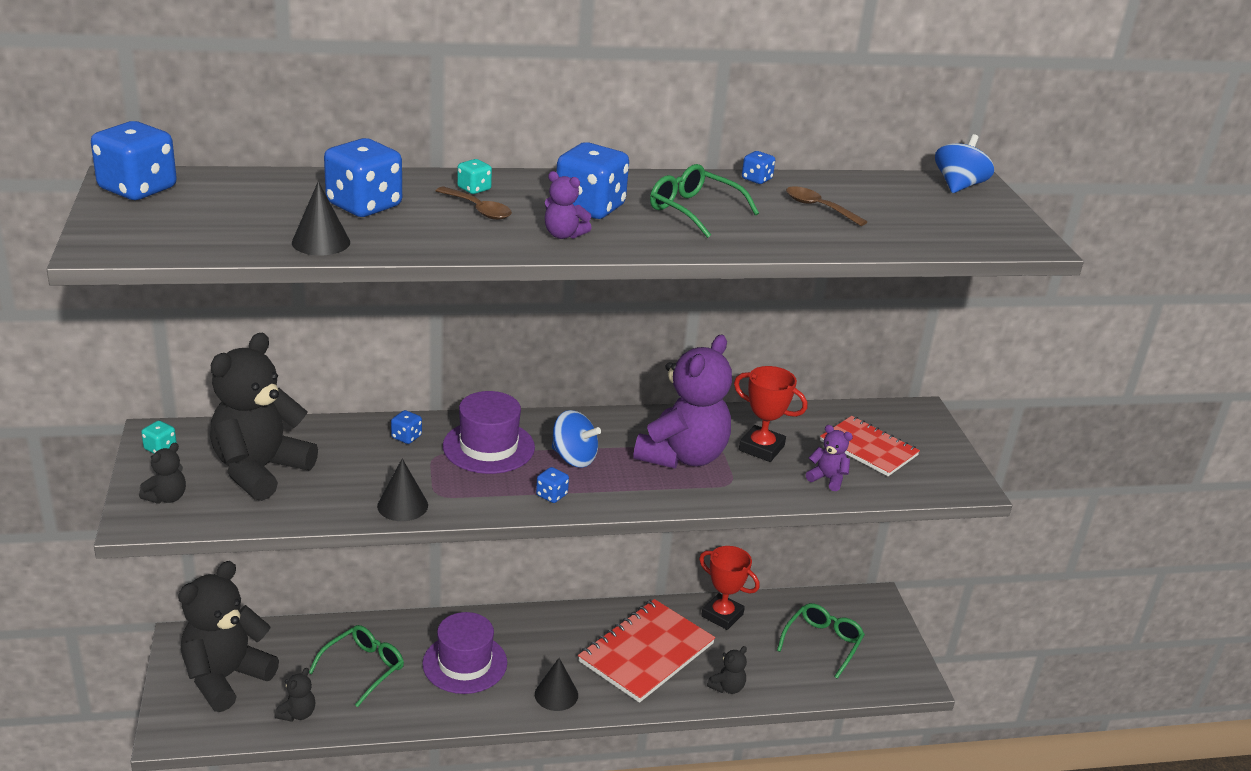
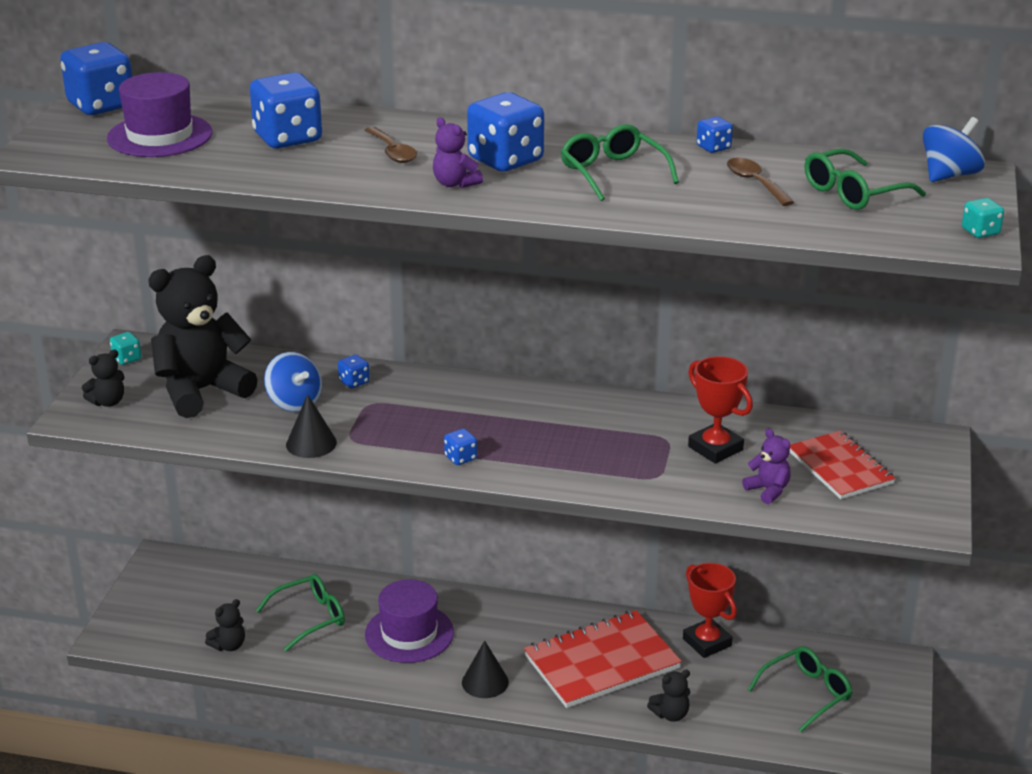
camera: 25 degrees right, 0 degrees up
black teddy bear [178,561,279,712] -> none
black cone [292,181,350,255] -> none
purple hat [443,391,535,474] -> purple hat moved to [107,72,212,157]
turquoise dice [457,159,492,194] -> turquoise dice moved to [962,198,1004,238]
blue spinning top [552,410,601,468] -> blue spinning top moved to [264,352,322,412]
purple teddy bear [634,334,732,469] -> none
none -> green glasses [805,148,926,210]

